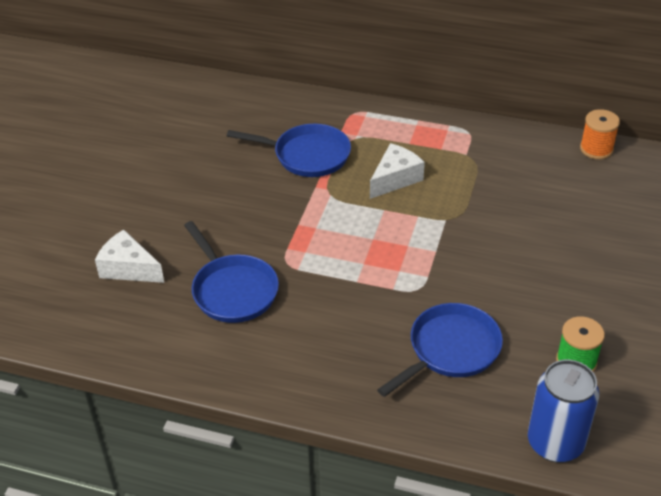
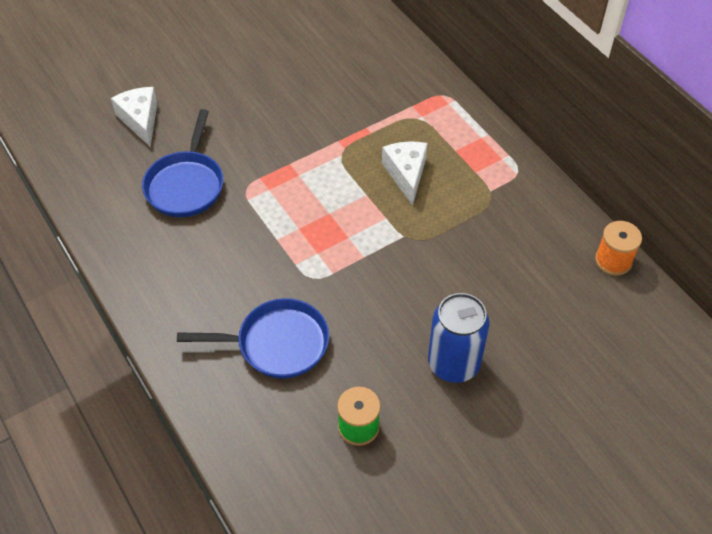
camera: 40 degrees right, 10 degrees up
blue pan [227,124,351,177] -> none
white cheese [370,143,425,199] -> white cheese turned 90 degrees counterclockwise [382,142,427,206]
blue can [528,360,599,463] -> blue can moved to [428,293,490,383]

